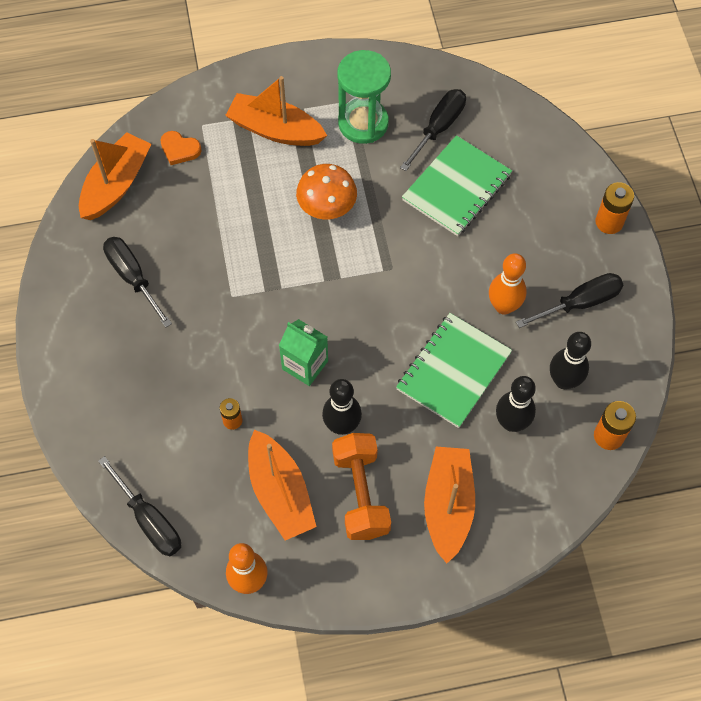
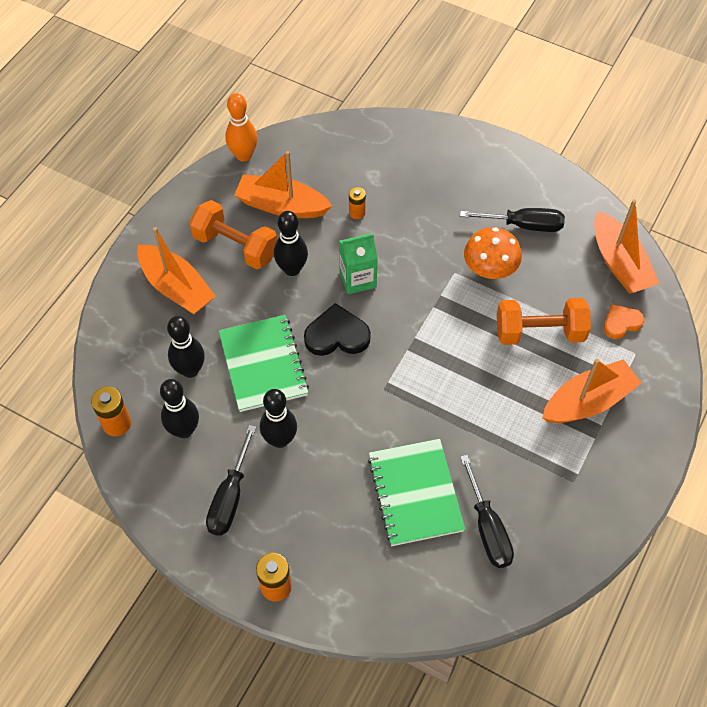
camera: 130 degrees right, 5 degrees down
black screwdriver [98,456,181,556] -> none
orange mushroom [296,164,357,219] -> orange mushroom moved to [464,227,522,279]
green hourglass [337,50,391,144] -> none
orange bowling pin [489,253,527,315] -> black bowling pin [260,389,297,448]
none -> black heart [304,303,371,356]
none -> orange dumbbell [497,298,591,345]

